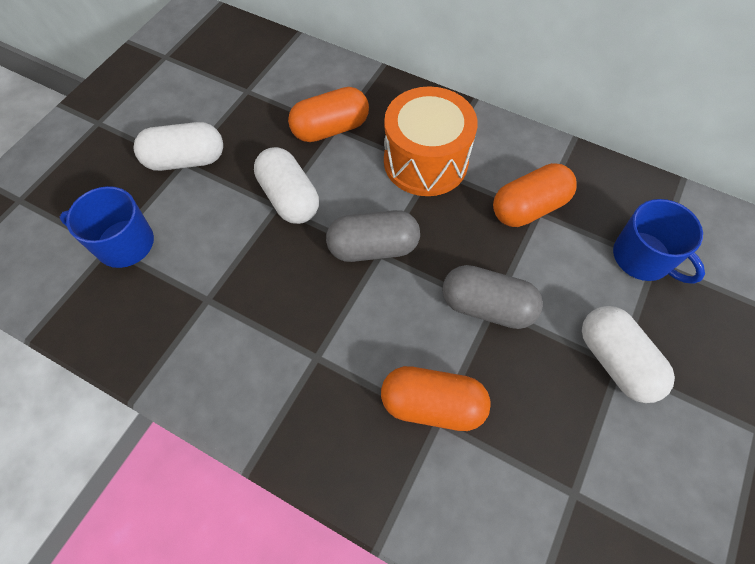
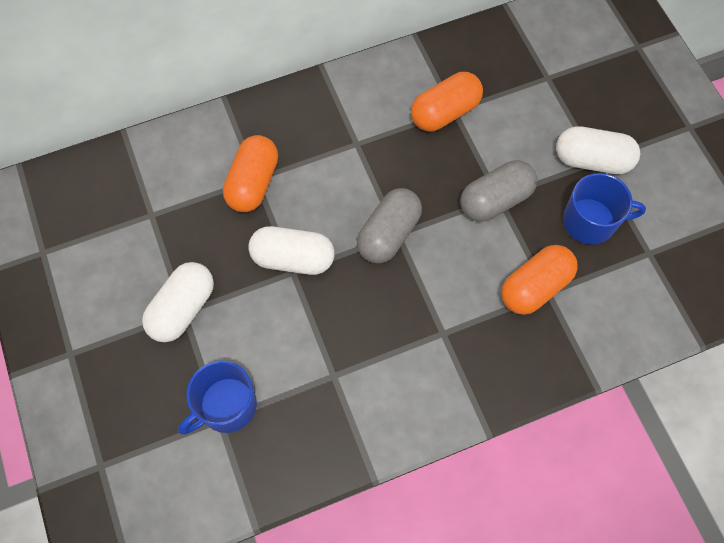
camera: 50 degrees left, 5 degrees up
orange drum [384,87,478,196] -> none
orange capsule [493,163,577,227] -> orange capsule turned 45 degrees clockwise [411,72,483,132]
blue mug [613,199,705,284] -> blue mug moved to [563,173,646,245]

